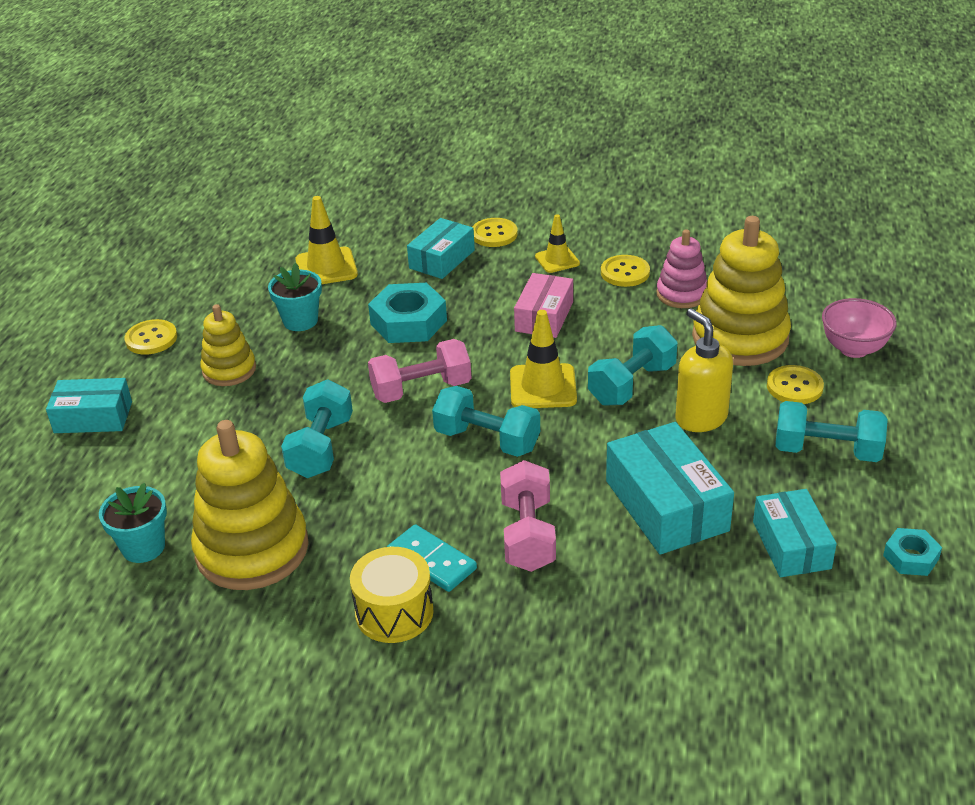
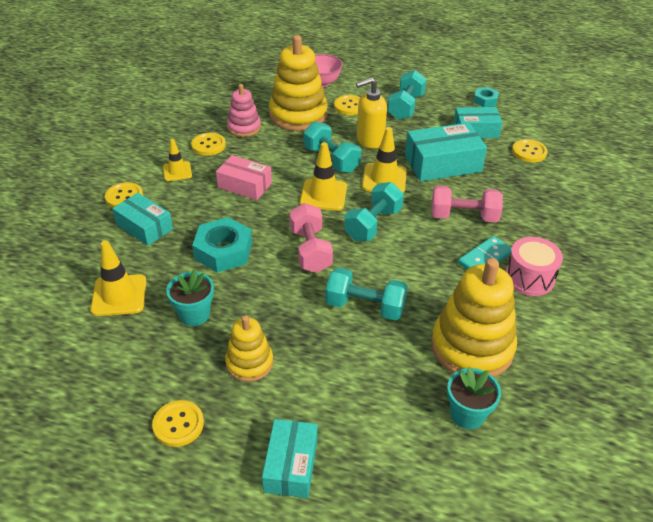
camera: 85 degrees left, 5 degrees up
yellow drum [350,547,434,643] -> pink drum [506,237,563,296]
none -> yellow traffic cone [362,127,407,193]
none -> yellow button [512,139,548,162]

